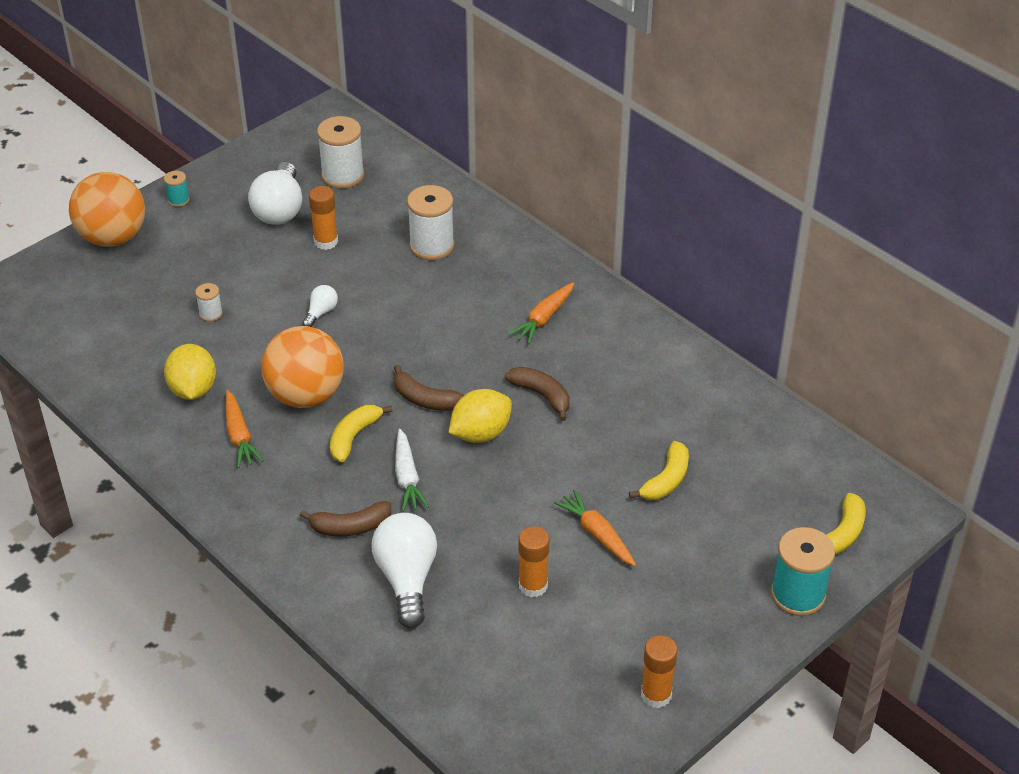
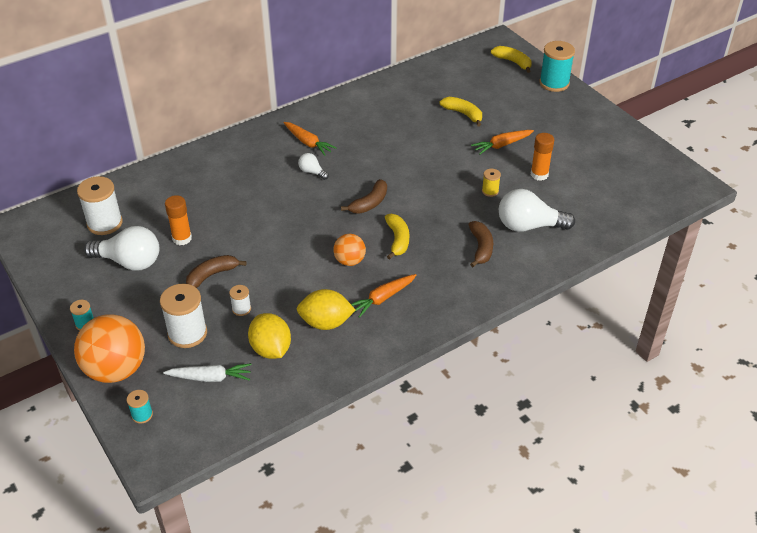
camera: 80 degrees left, 0 degrees up
orange carrot [225,390,264,468] -> orange carrot turned 150 degrees clockwise [351,274,416,318]
orange ball [261,326,344,408] -> orange ball [333,234,366,266], size x0.53
white light bulb [302,285,338,327] -> white light bulb moved to [298,153,329,180]
yellow banana [330,405,392,462] -> yellow banana turned 135 degrees counterclockwise [385,214,409,259]
white carrot [395,429,429,512] -> white carrot moved to [163,363,251,382]
white spool [407,185,454,260] -> white spool moved to [160,284,207,348]
yellow lemon [449,389,512,443] -> yellow lemon moved to [248,313,291,359]
brown banana [505,367,570,421] -> brown banana moved to [186,255,246,288]
orange glue stick [641,635,678,708] -> none
none -> turquoise spool [127,390,153,424]
none -> yellow spool [482,169,501,197]

